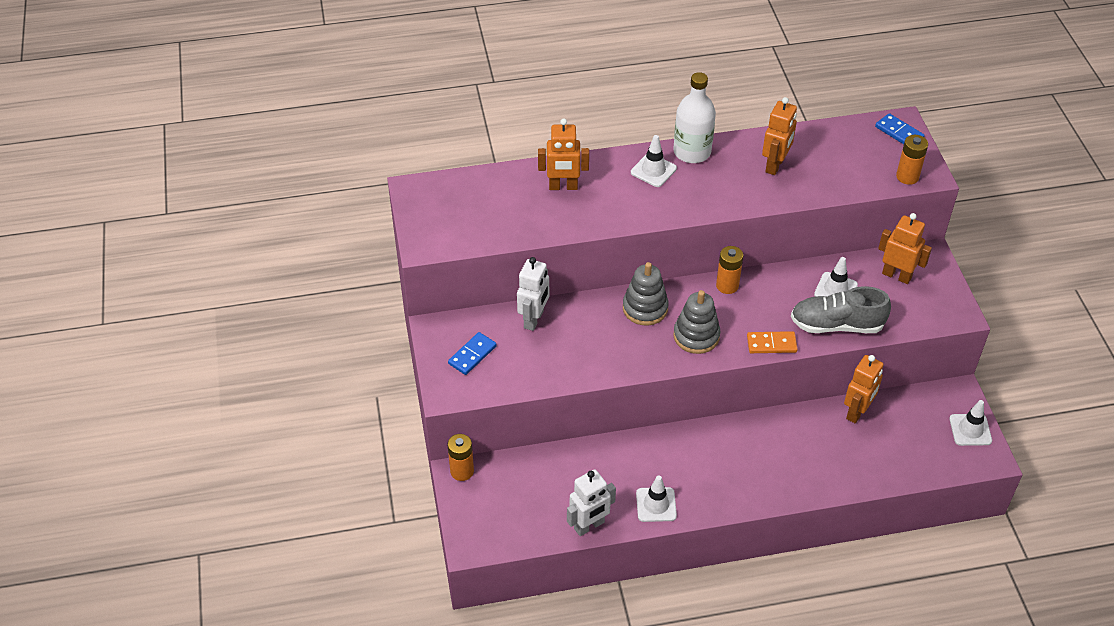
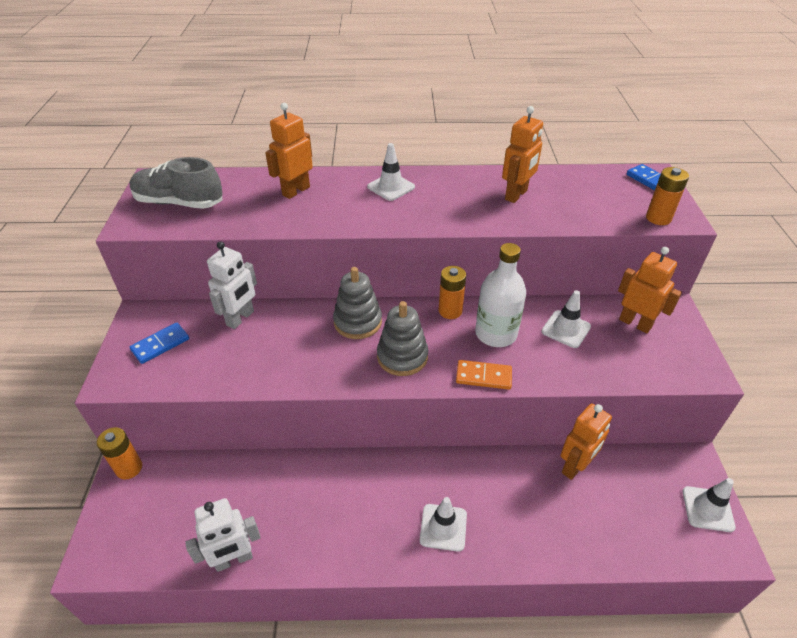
camera: 10 degrees right, 5 degrees down
orange robot [538,118,589,190] -> orange robot turned 120 degrees clockwise [265,103,313,199]
white traffic cone [636,475,677,522] -> white traffic cone moved to [420,497,467,552]
white bottle [673,72,716,163] -> white bottle moved to [475,243,526,347]
grey shoe [791,286,891,333] -> grey shoe moved to [129,157,223,209]

